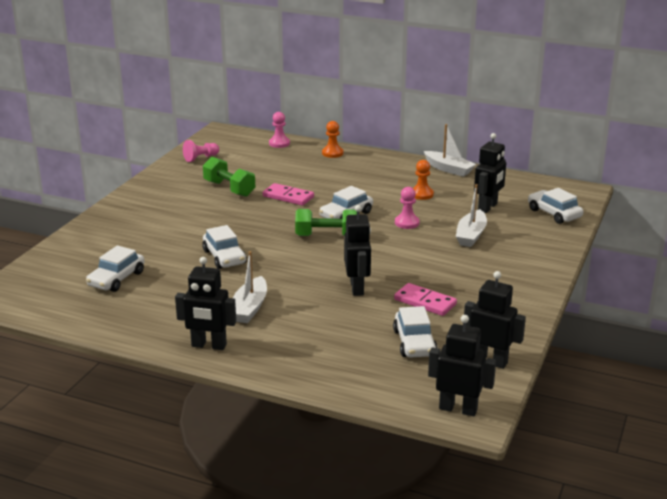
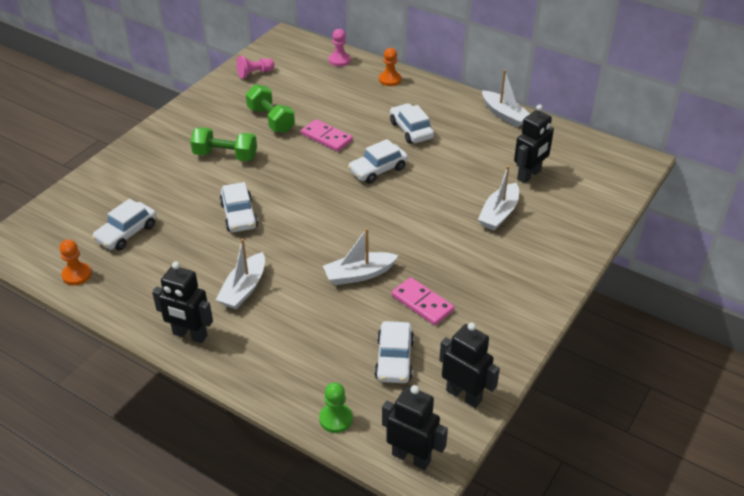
camera: 10 degrees right, 15 degrees up
green dumbbell [295,209,357,236] -> green dumbbell moved to [190,127,257,161]
black robot [344,205,371,296] -> white boat [323,228,399,285]
pink pawn [395,187,420,229] -> none
orange pawn [413,160,434,200] -> orange pawn moved to [59,239,92,285]
white car [528,188,583,224] -> white car moved to [390,103,434,144]
none -> green pawn [319,382,353,433]

